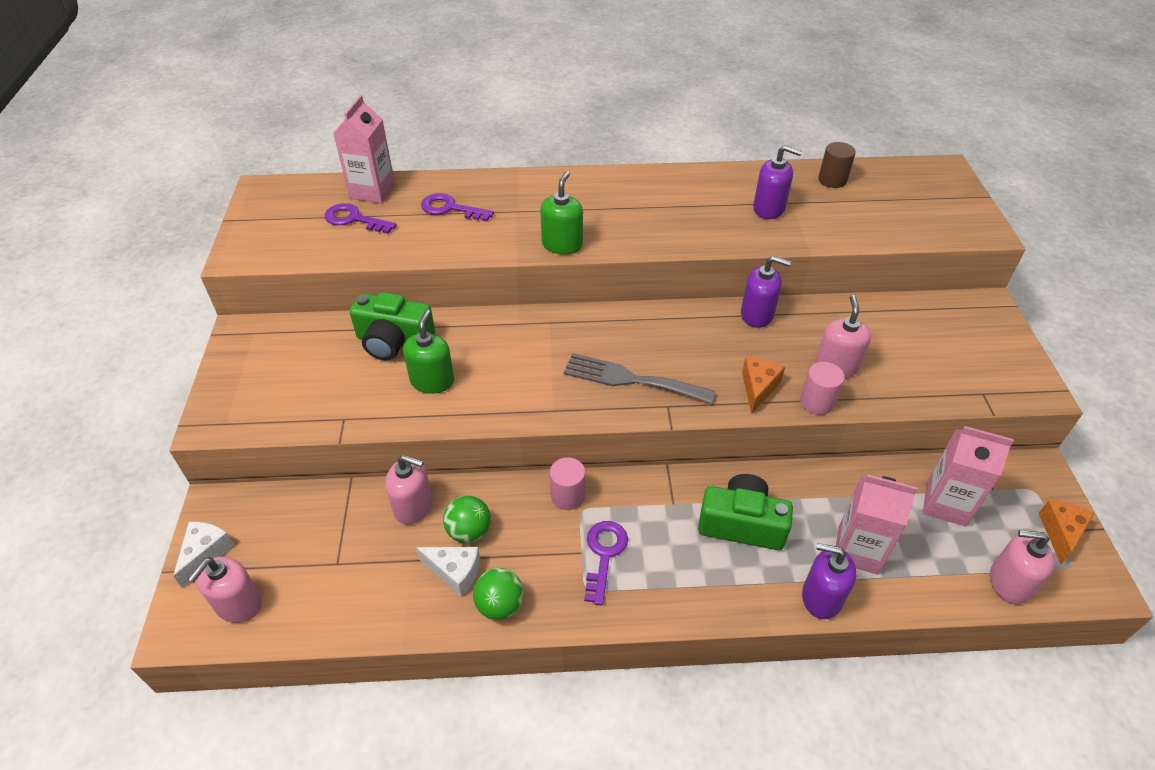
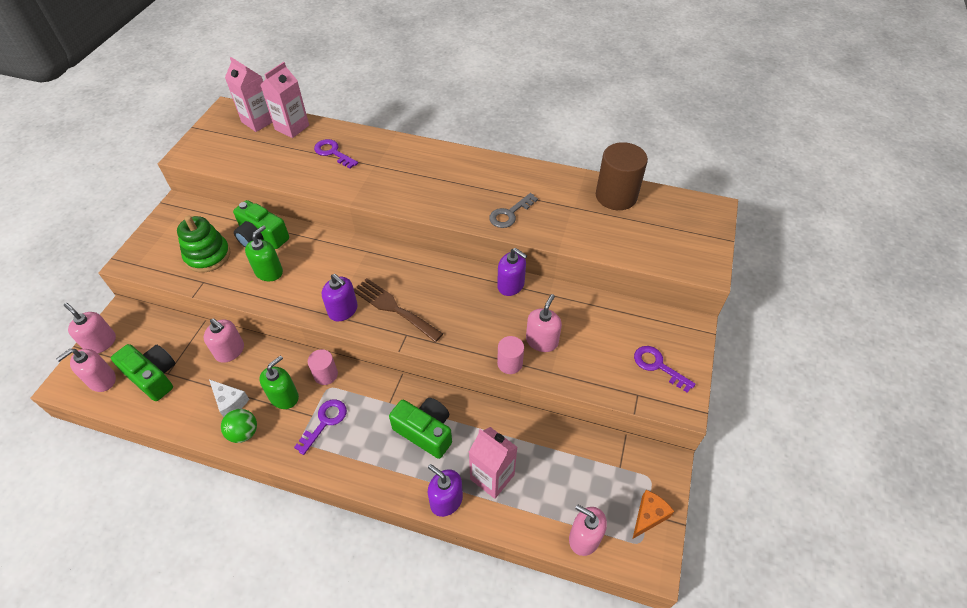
camera: 20 degrees right, 5 degrees up
white cheese [173,522,234,588] -> pink soap dispenser [64,303,116,353]
purple key [325,203,397,234] -> purple key moved to [634,346,696,393]
green ball [443,496,491,543] -> none
green soap dispenser [540,171,583,254] -> green soap dispenser moved to [259,355,299,409]
grey fork [563,353,715,404] -> brown fork [354,278,443,342]
orange cheese [742,357,785,414] -> none
purple soap dispenser [753,145,802,219] -> purple soap dispenser moved to [322,274,358,321]
brown cylinder [818,142,856,188] -> brown cylinder [596,142,648,210], size x1.86
pink carton [923,426,1014,527] -> pink carton moved to [225,57,273,132]
none -> green camera [111,344,176,401]
none -> green stacking toy [177,216,230,273]
none -> grey key [489,193,538,228]

